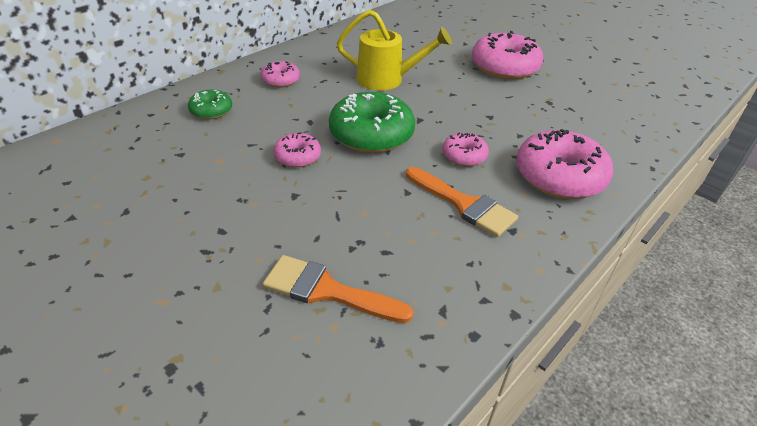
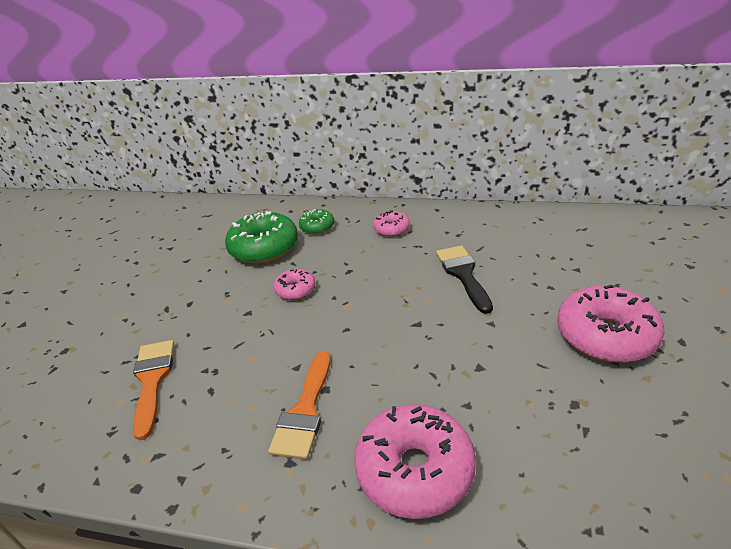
camera: 65 degrees right, 5 degrees down
green donut [329,92,415,153] -> green donut moved to [225,211,298,264]
yellow watering can [336,9,452,90] -> black brush [436,246,493,314]
pink donut [442,133,489,167] -> none

